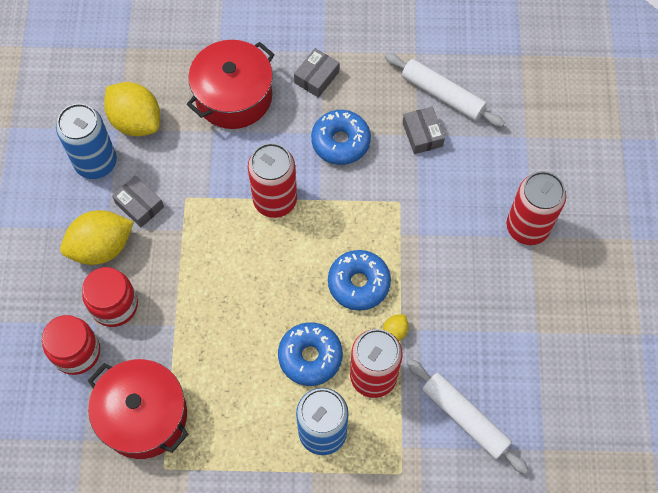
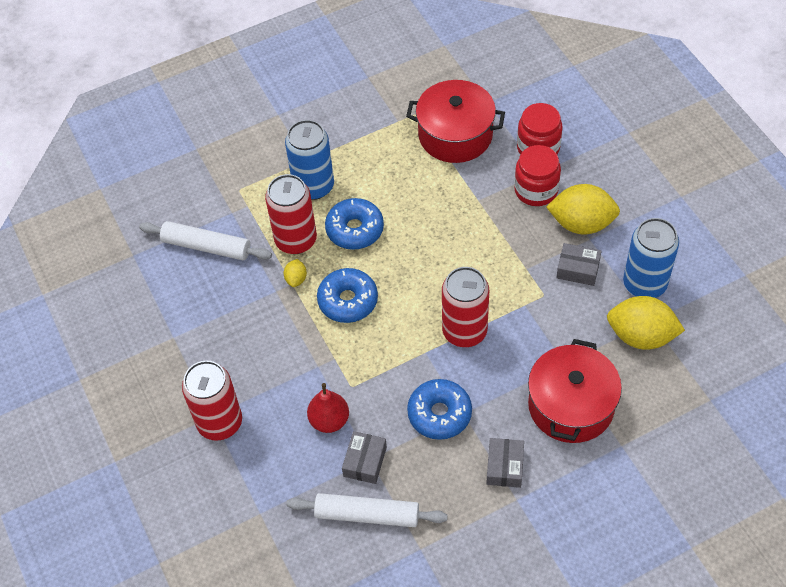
camera: 155 degrees right, 10 degrees down
yellow lemon [60,210,134,265] -> yellow lemon turned 60 degrees clockwise [546,184,620,234]
grey box [403,106,445,154] -> grey box turned 60 degrees clockwise [342,431,387,484]
none -> red pear [307,383,349,433]

